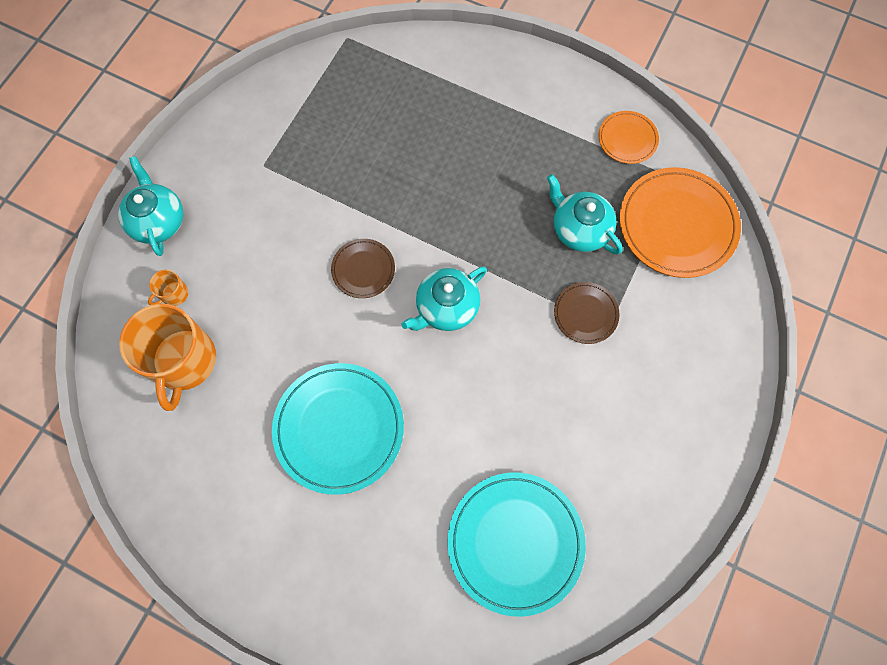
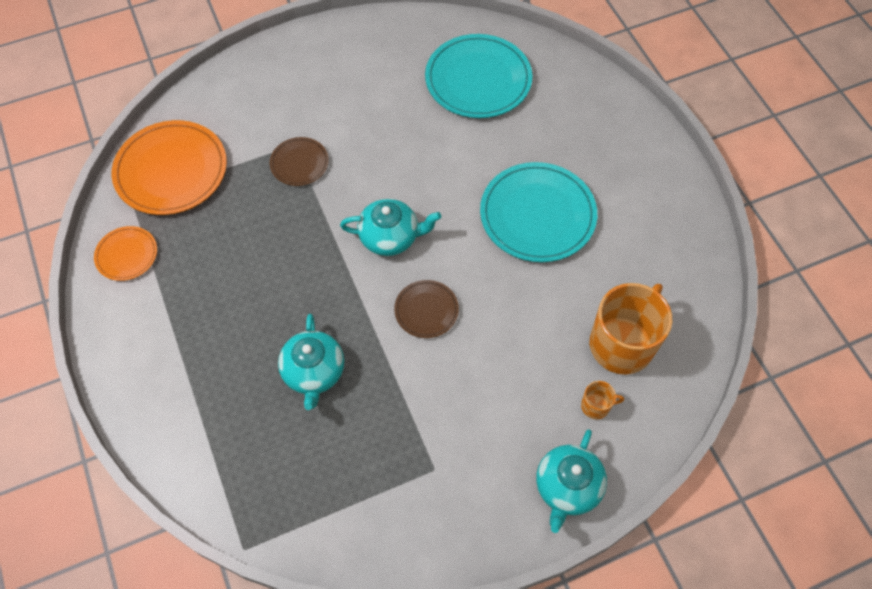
camera: 140 degrees left, 10 degrees down
turquoise teapot [547,174,623,254] -> turquoise teapot moved to [278,314,344,410]

